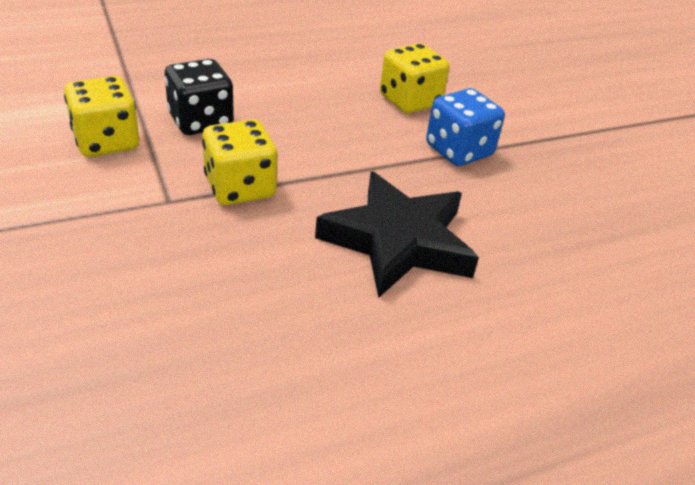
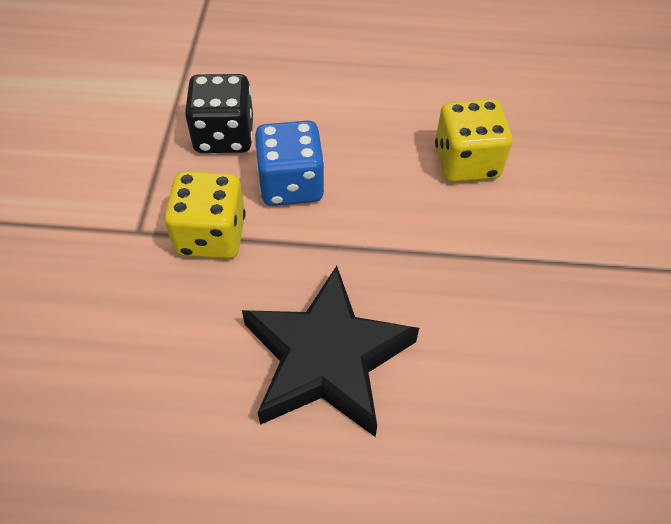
camera: 30 degrees right, 15 degrees up
yellow dice [64,76,139,157] -> none
blue dice [426,88,505,166] -> blue dice moved to [254,121,324,206]

